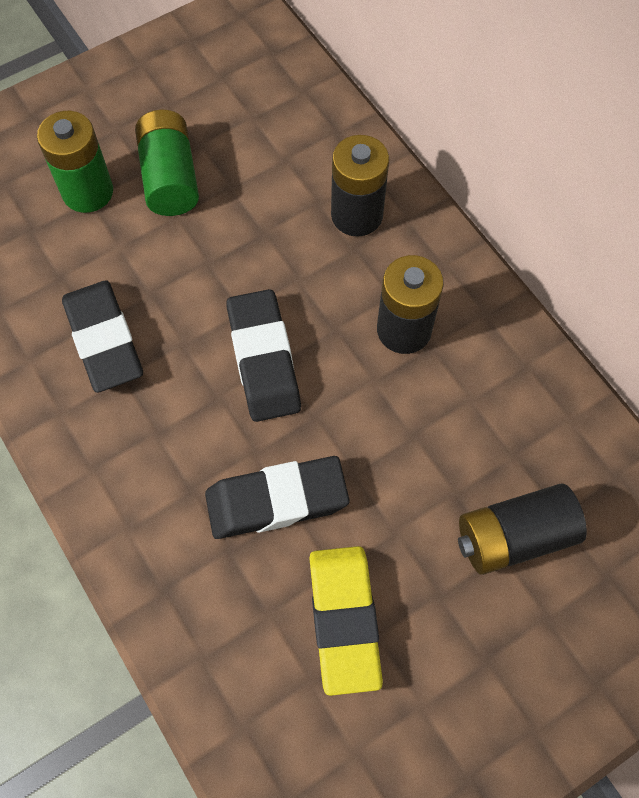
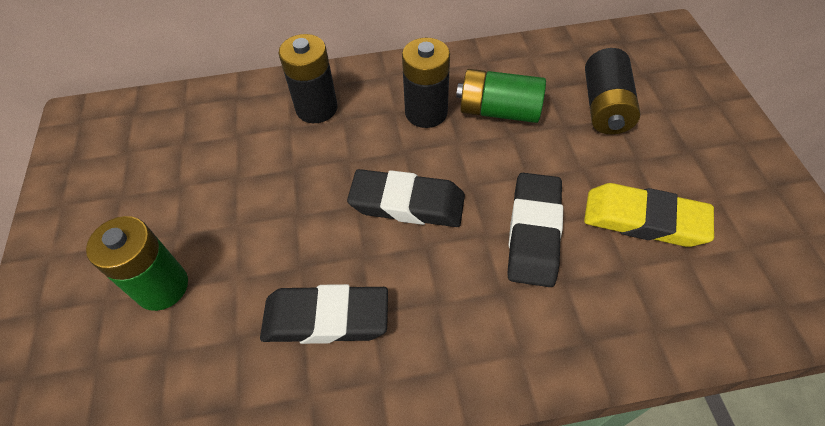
camera: 65 degrees left, 10 degrees down
green battery [135,110,199,216] -> green battery moved to [456,69,546,123]

